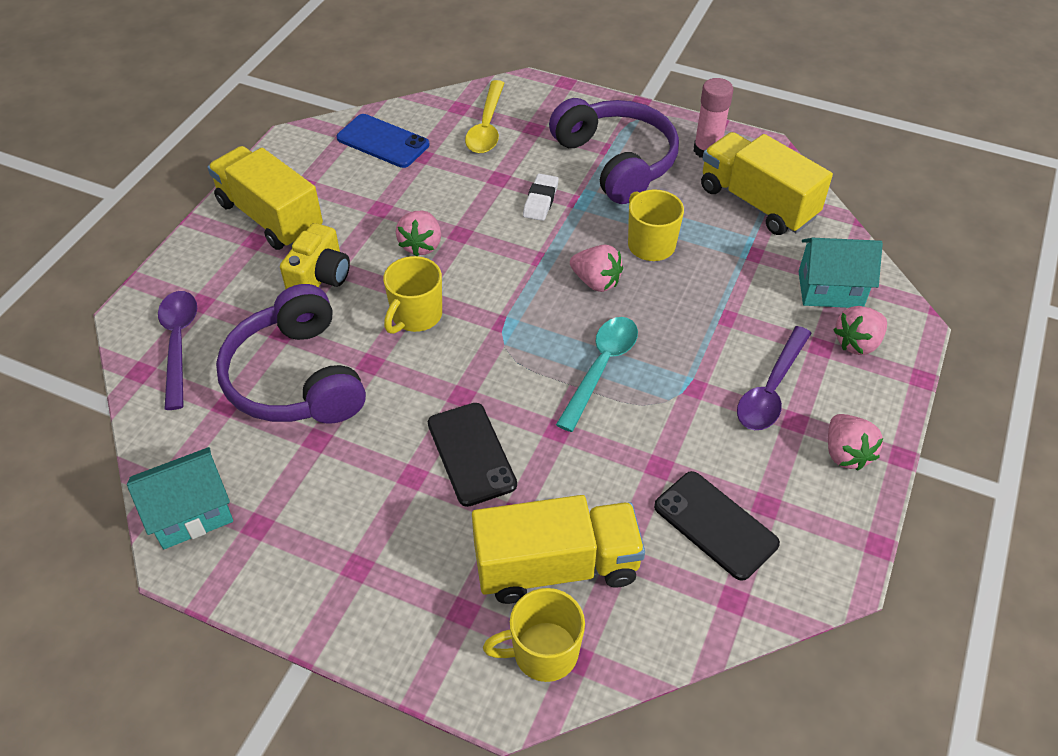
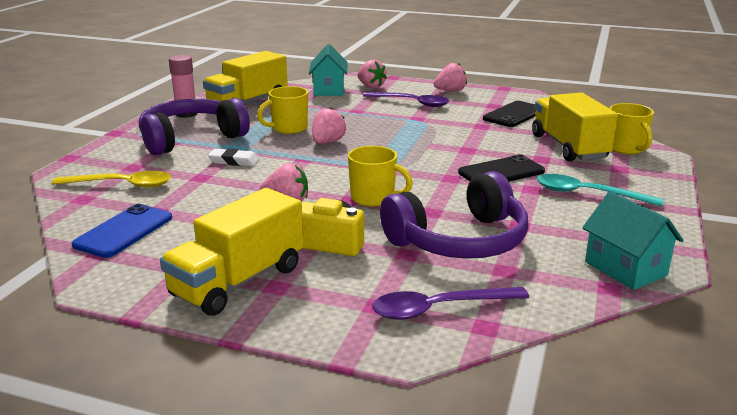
camera: 95 degrees left, 25 degrees down
turquoise spoon [556,317,638,432] -> turquoise spoon moved to [536,174,664,207]

